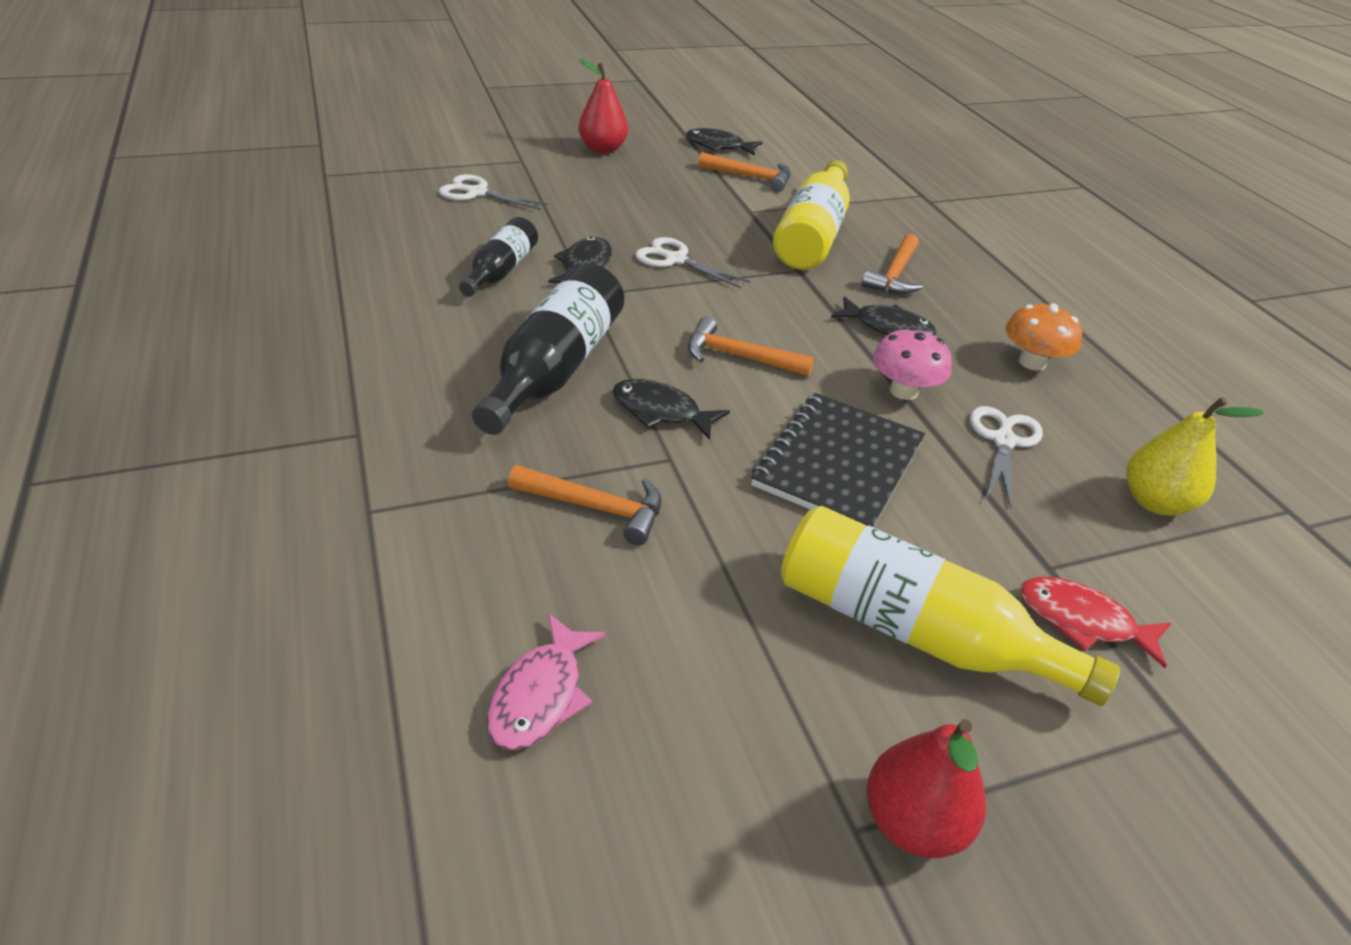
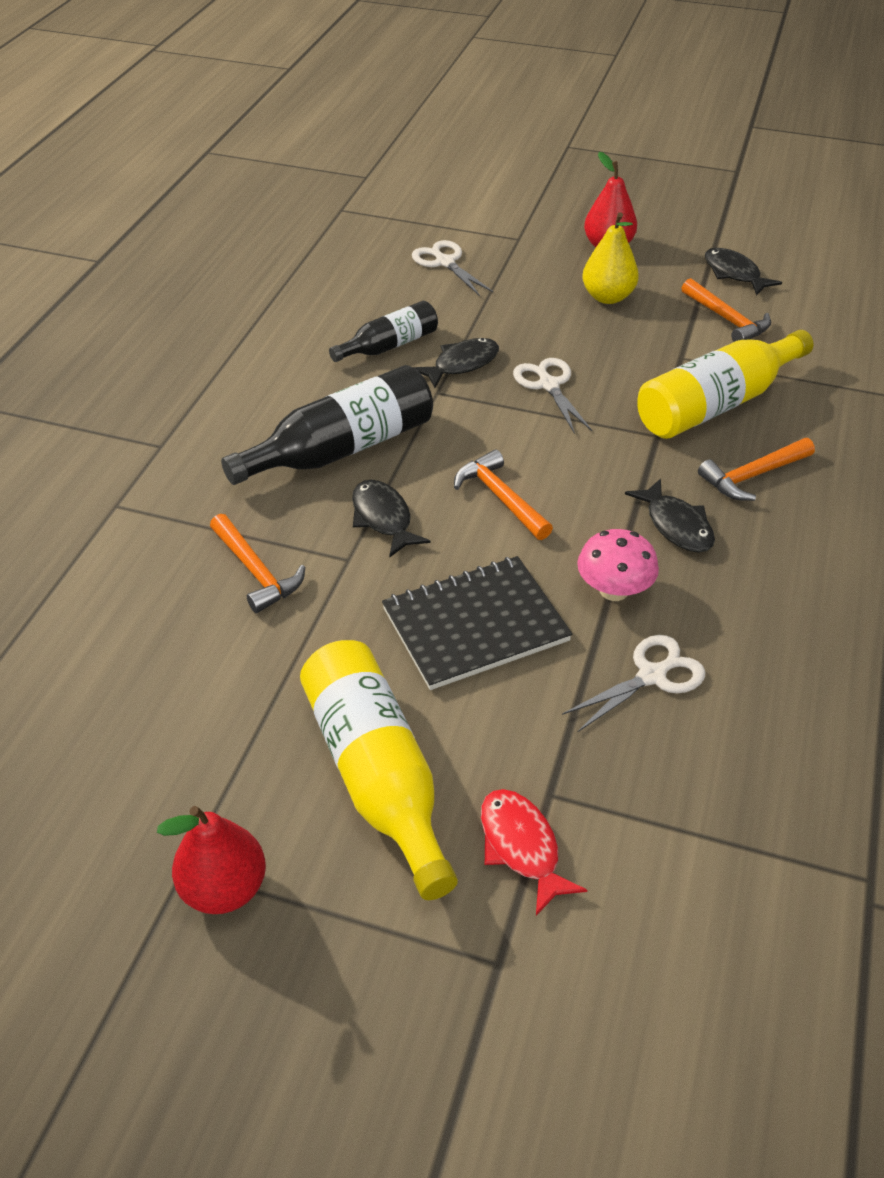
camera: 40 degrees right, 5 degrees up
pink fish [487,613,606,751] -> none
orange mushroom [1005,303,1082,370] -> none
yellow pear [1126,397,1264,516] -> yellow pear moved to [582,212,639,304]

